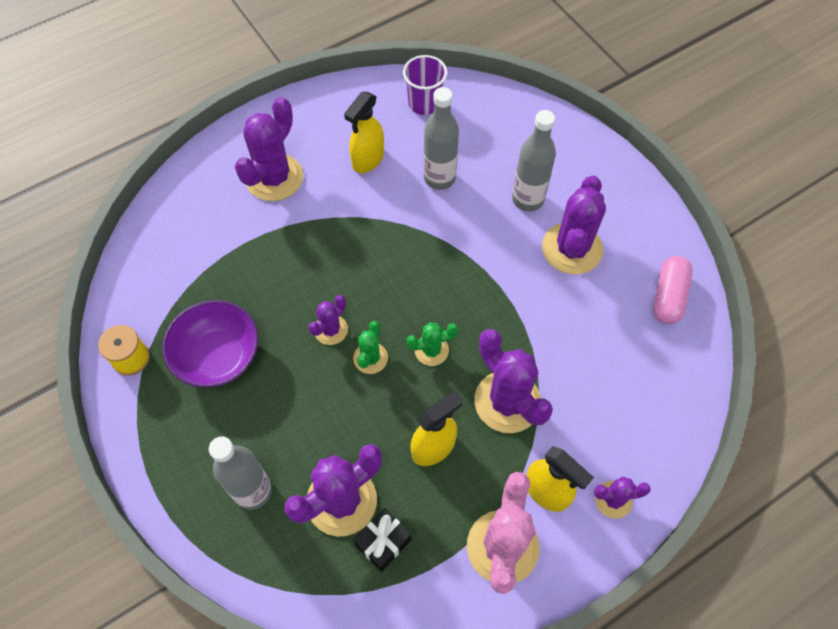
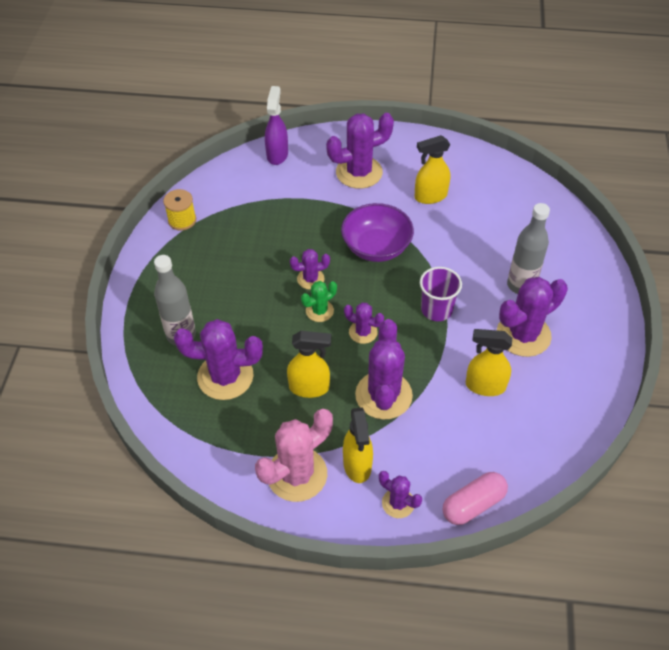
camera: 40 degrees right, 10 degrees down
purple bowl [162,300,258,387] -> purple bowl moved to [341,203,414,262]
black gift [353,508,412,572] -> none
purple cup [403,55,447,115] -> purple cup moved to [420,267,462,321]
green cactus [407,322,458,366] -> purple cactus [344,303,384,344]
grey bottle [423,87,459,190] -> none
pink capsule [653,256,693,324] -> pink capsule moved to [443,472,508,525]
none -> purple spray bottle [265,86,288,165]
none -> yellow spray bottle [466,329,512,396]

